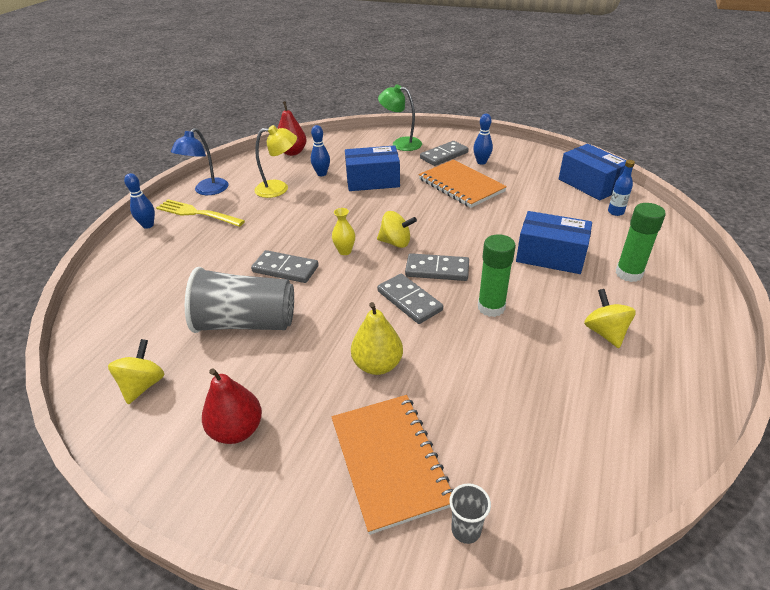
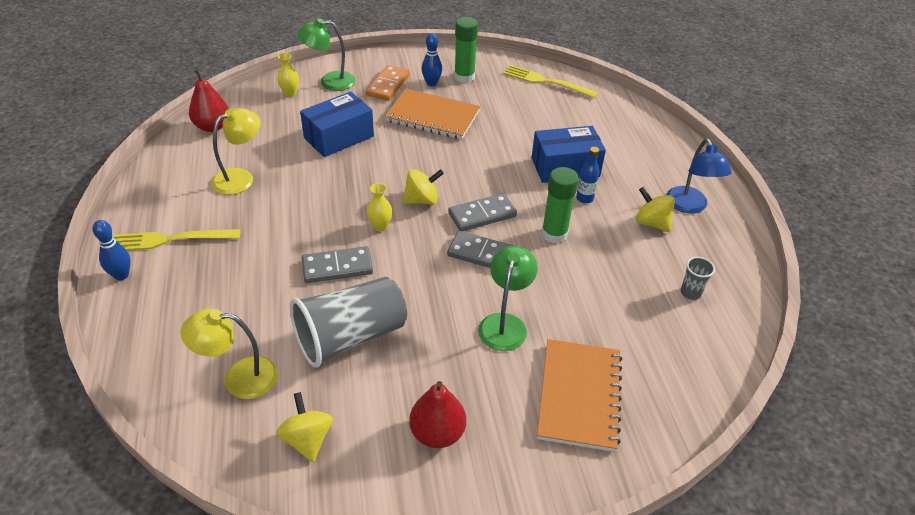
camera: 35 degrees left, 5 degrees up
blue lamp [171,128,228,195] -> blue lamp moved to [666,139,732,213]
blue bowling pin [311,125,330,176] -> none
orange notebook [332,395,454,535] -> orange notebook turned 60 degrees clockwise [537,339,622,452]
yellow pear [351,302,403,375] -> green lamp [478,246,538,351]
grey domino [420,141,469,166] -> orange domino [366,65,410,101]
grey cup [449,483,491,544] -> grey cup moved to [681,257,715,300]
blue box [559,144,626,200] -> yellow fork [503,65,598,98]
blue bottle [608,160,635,216] -> blue bottle moved to [576,147,599,203]
green glue stick [616,203,666,282] -> green glue stick moved to [454,17,478,83]
none -> yellow lamp [181,309,278,399]
none -> yellow vase [277,53,299,97]

